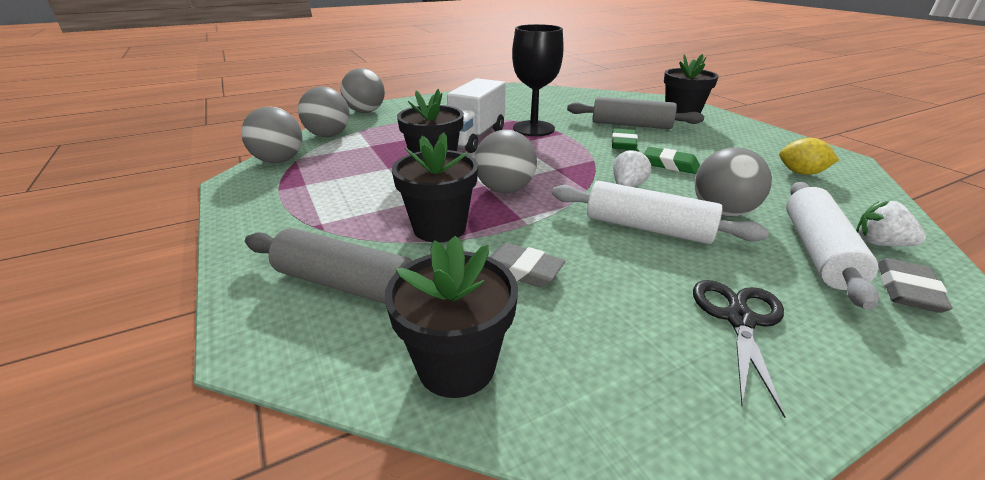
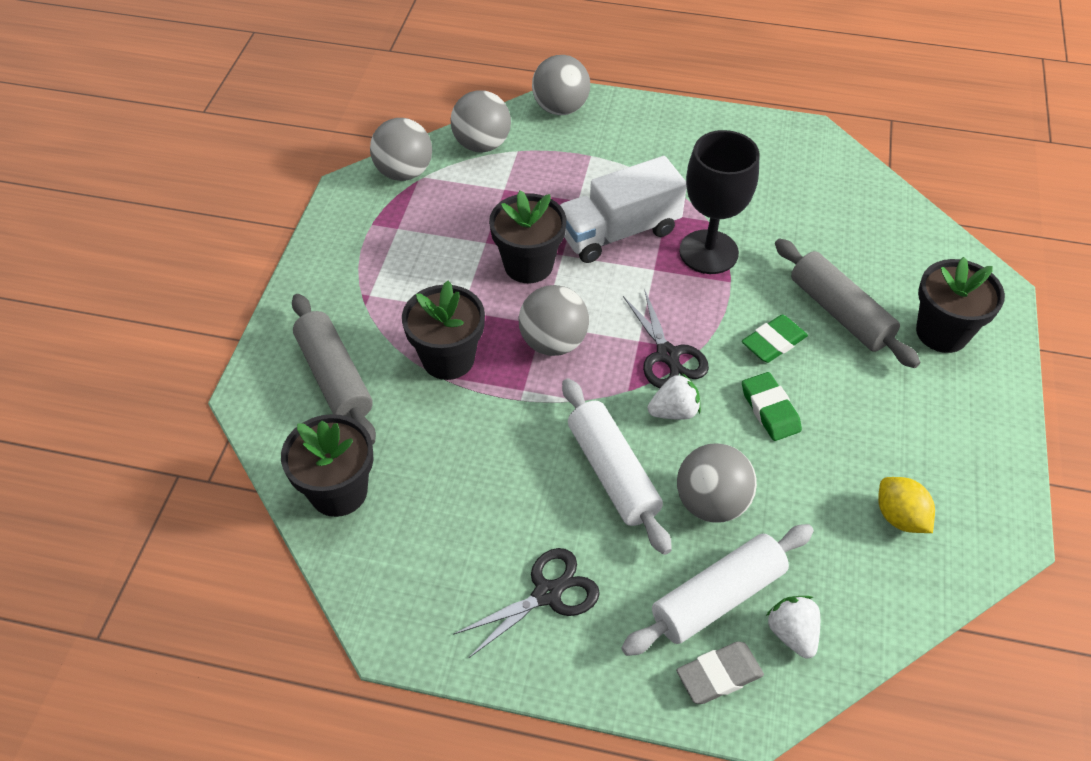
camera: 40 degrees right, 20 degrees up
grey eraser [490,243,565,287] -> none
none -> black scissors [623,289,709,388]

